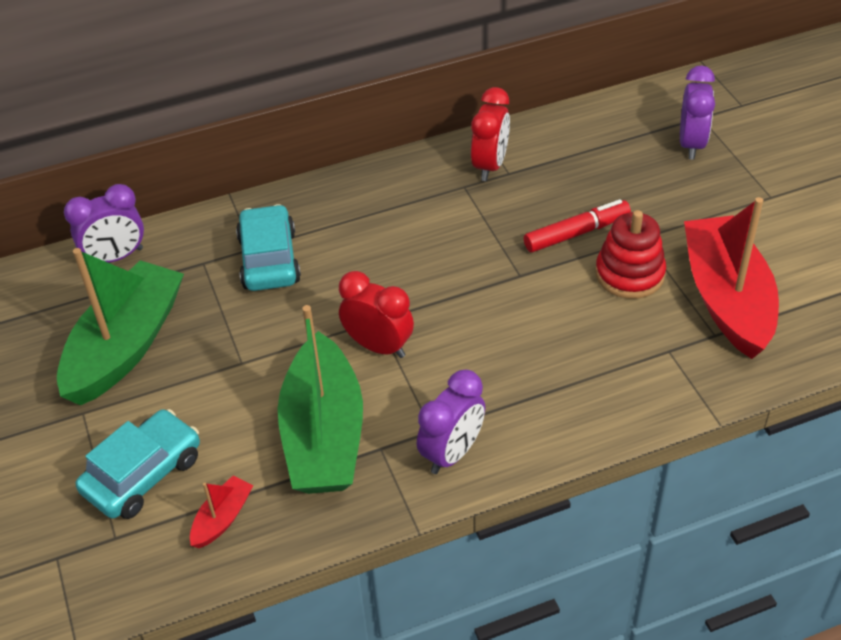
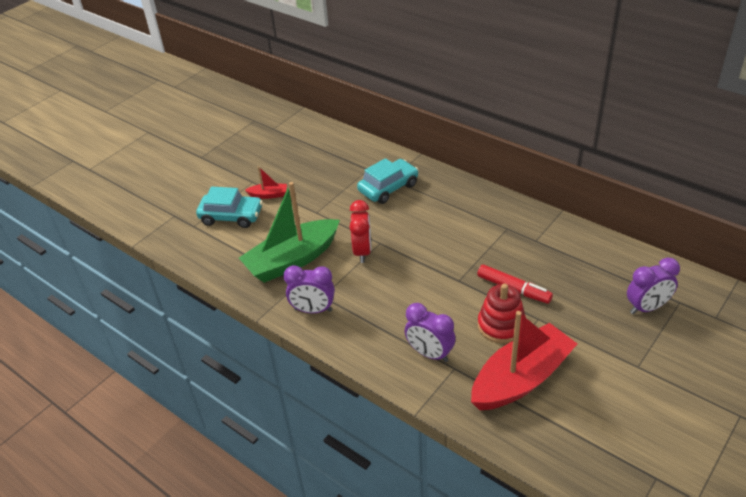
camera: 60 degrees right, 5 degrees down
green boat [57,248,184,406] -> none
purple clock [64,184,144,263] -> purple clock moved to [405,303,456,362]
red boat [190,476,253,548] -> red boat moved to [245,166,287,199]
red clock [471,87,510,181] -> none

